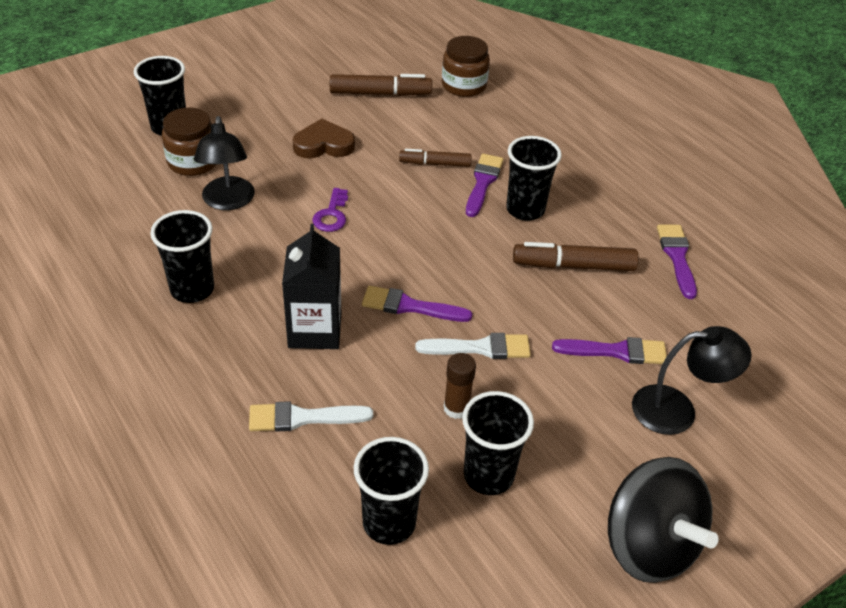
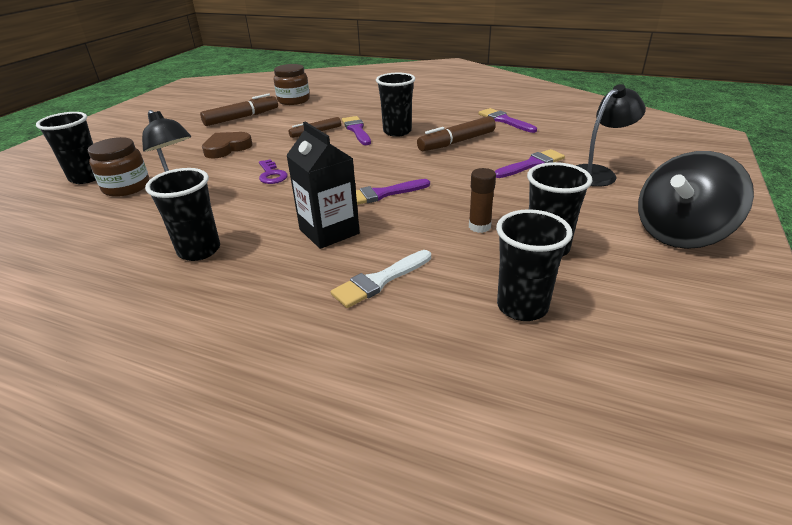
camera: 30 degrees left, 10 degrees down
white brush [415,333,531,359] -> none
black spinning top [608,457,719,583] -> black spinning top turned 120 degrees clockwise [638,151,754,249]

